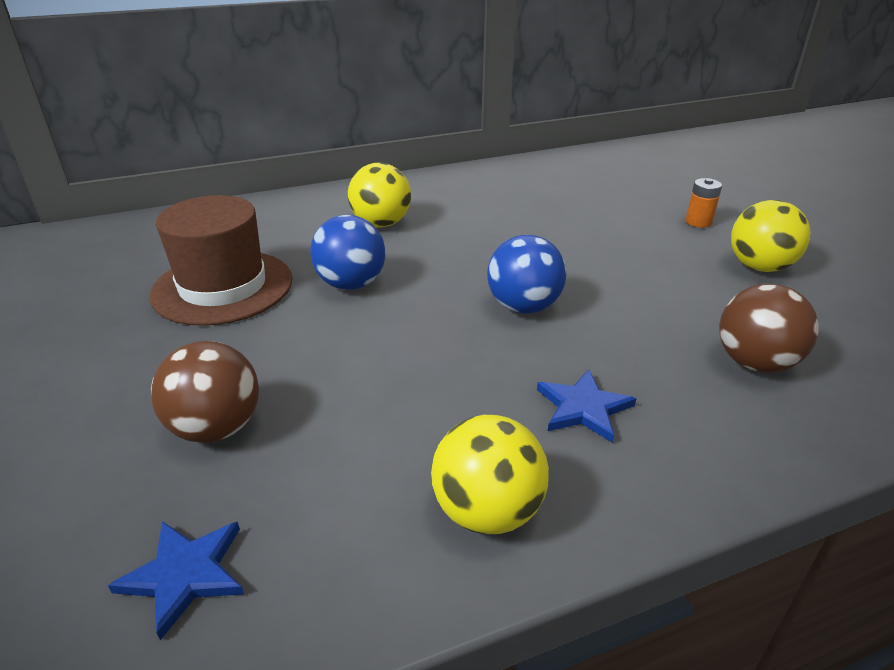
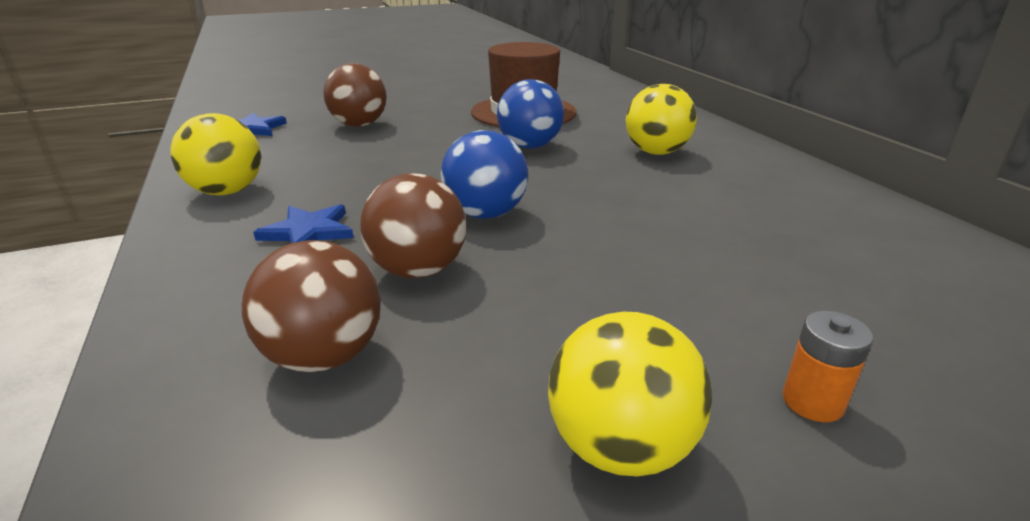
camera: 90 degrees right, 5 degrees down
none -> brown ball [360,173,466,278]

